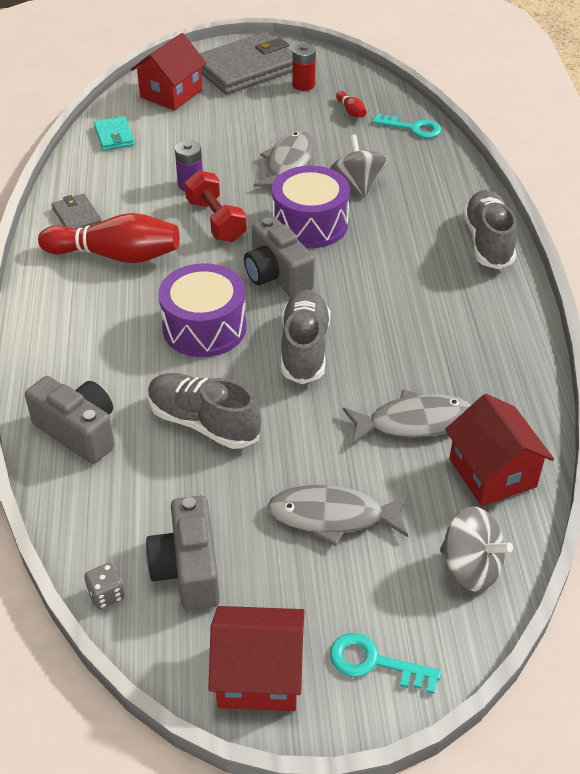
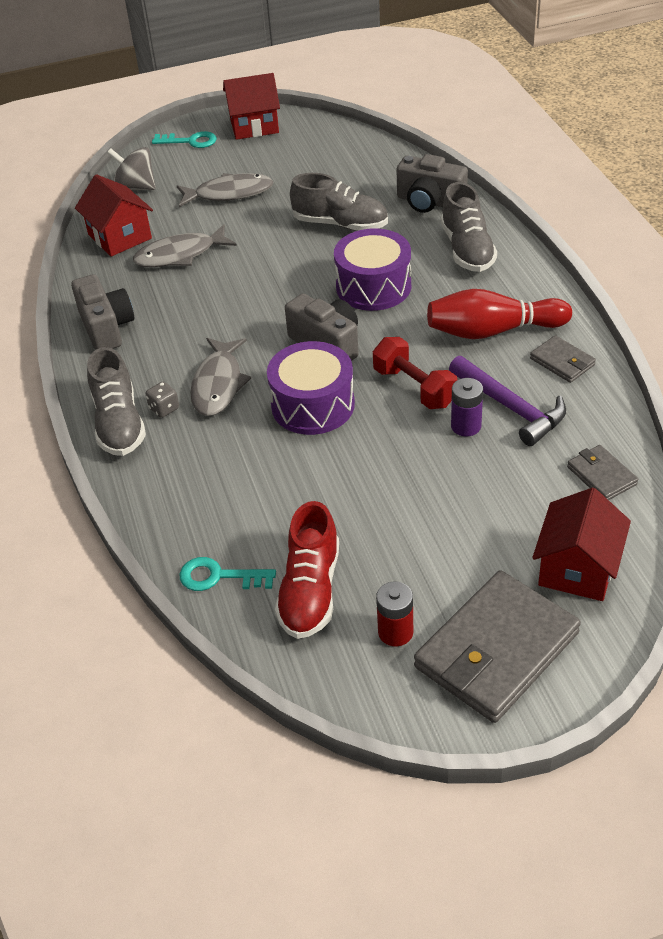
camera: 170 degrees right, 0 degrees up
grey dice [84,563,124,609] -> grey dice moved to [146,382,179,418]
turquoise wallet [94,116,135,151] -> grey wallet [567,445,638,500]
grey camera [146,496,220,611] -> grey camera moved to [71,274,134,350]
grey fish [253,131,315,187] -> grey fish moved to [190,338,251,416]
grey shoe [281,290,331,384] -> grey shoe moved to [441,182,497,272]
grey spinning top [330,135,388,198] -> none
red bowling pin [336,91,367,118] -> red shoe [275,501,339,639]
none -> purple hammer [449,356,566,446]

